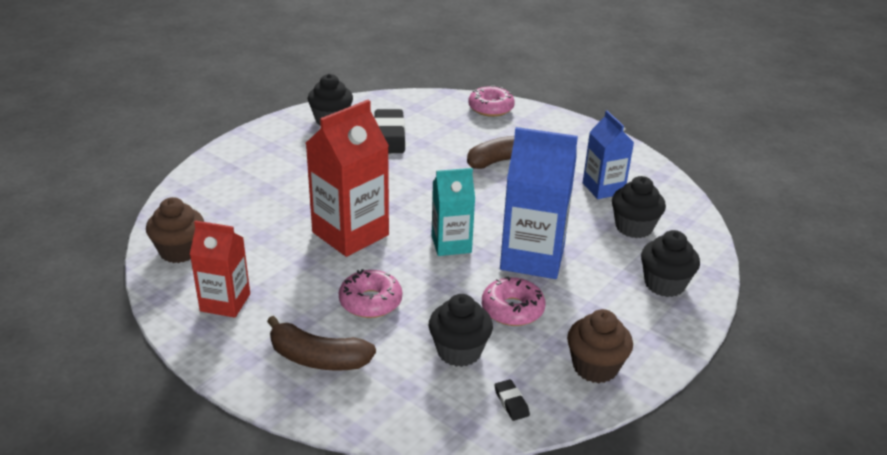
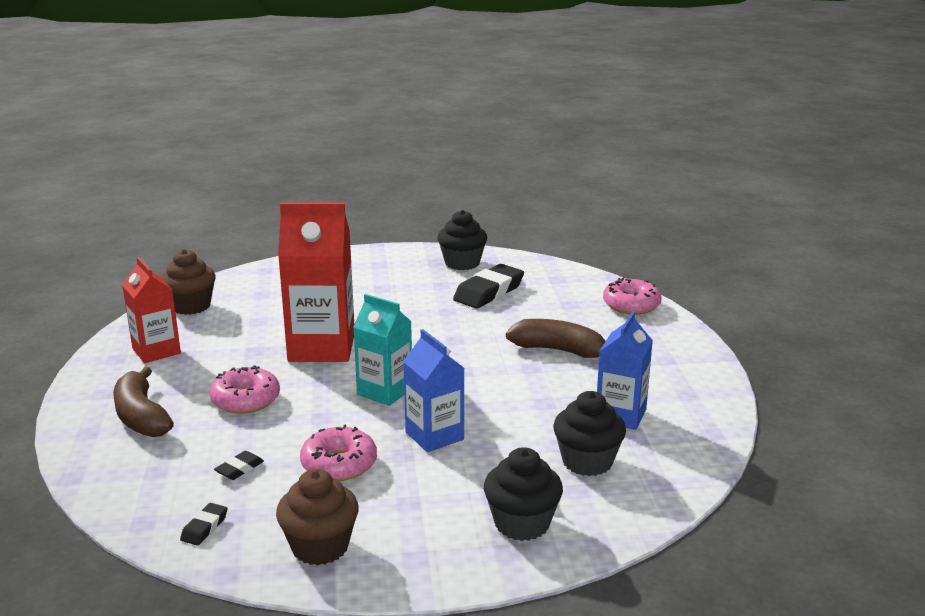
camera: 45 degrees right, 10 degrees down
black cupcake [429,294,493,367] -> black eraser [214,451,264,480]
blue carton [500,127,578,279] -> blue carton [403,329,464,452], size x0.62

